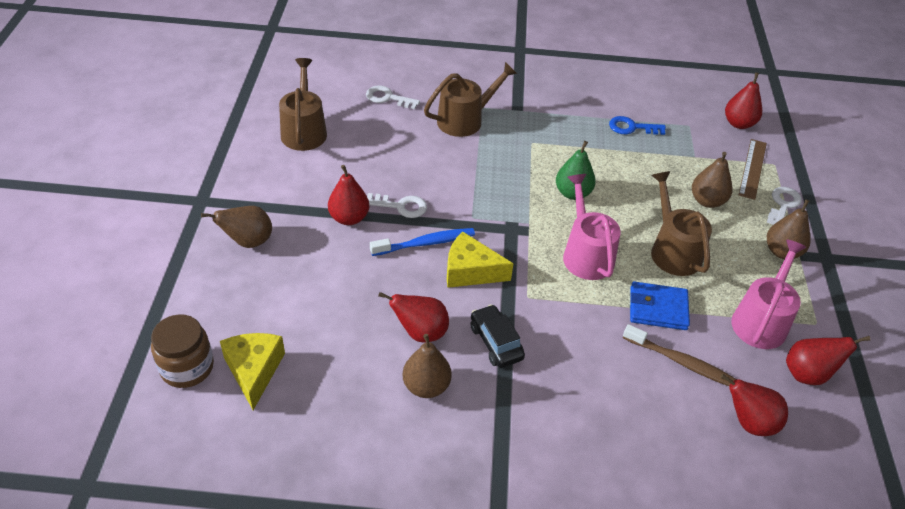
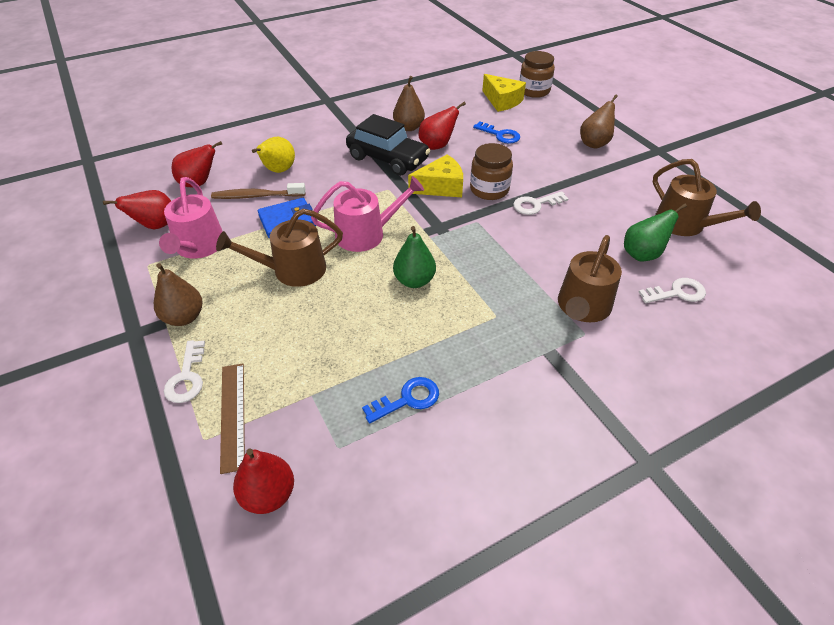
camera: 150 degrees right, 0 degrees up
red pear [328,165,369,225] -> none
blue toothbrush [370,228,475,256] -> brown jar [470,143,513,200]
black car [471,304,525,368] -> black car [346,114,430,176], size x1.62
pink watering can [563,174,621,280] -> pink watering can turned 60 degrees counterclockwise [311,176,424,252]
brown watering can [651,171,712,276] -> brown watering can turned 120 degrees clockwise [216,209,343,287]
brown pear [692,152,732,208] -> none
none -> yellow pear [252,137,295,173]
none -> blue key [473,122,520,144]
none -> green pear [624,203,687,261]

